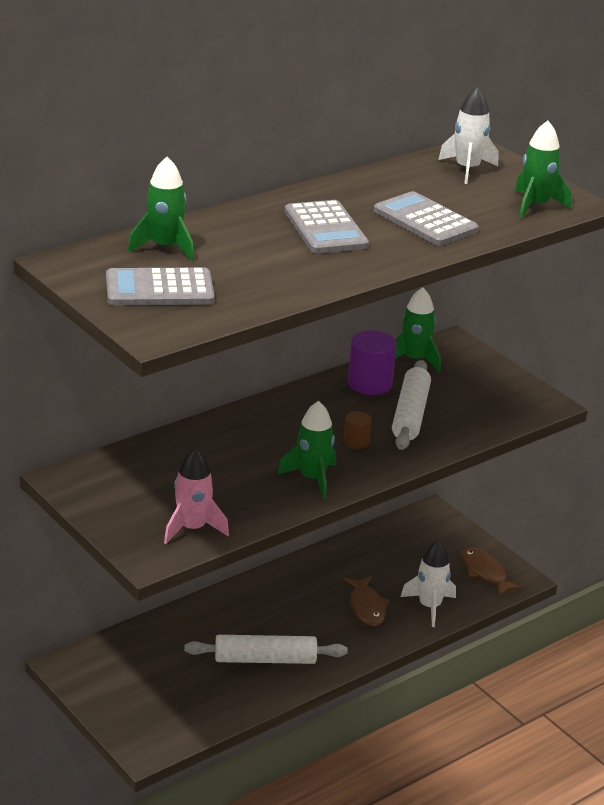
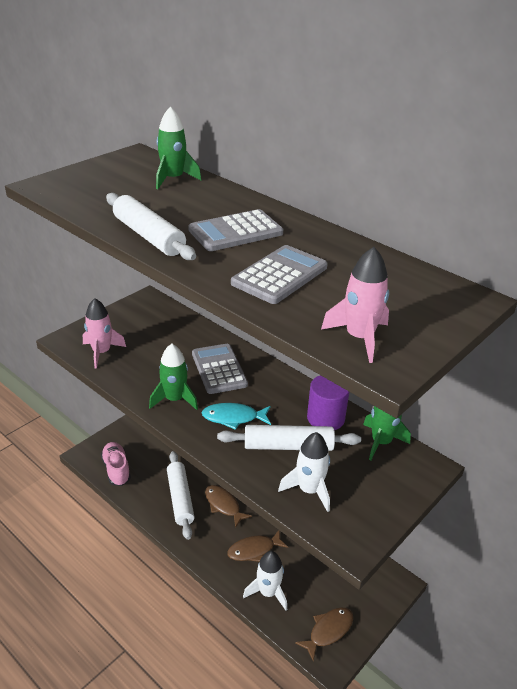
camera: 80 degrees right, 5 degrees up
grey calculator [106,267,215,305] -> grey calculator moved to [192,344,248,394]
brown cylinder [343,411,372,449] -> turquoise fish [202,403,271,430]
white rocket [438,86,498,184] -> white rocket moved to [278,432,330,512]
green rocket [515,121,571,219] -> pink rocket [321,247,389,363]
none -> pink shoe [101,442,131,486]
none -> white rolling pin [106,193,196,260]
none -> brown fish [205,485,252,528]

